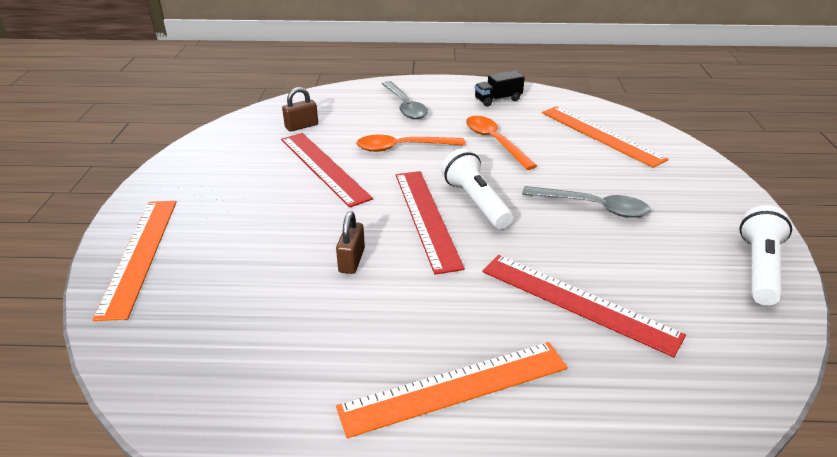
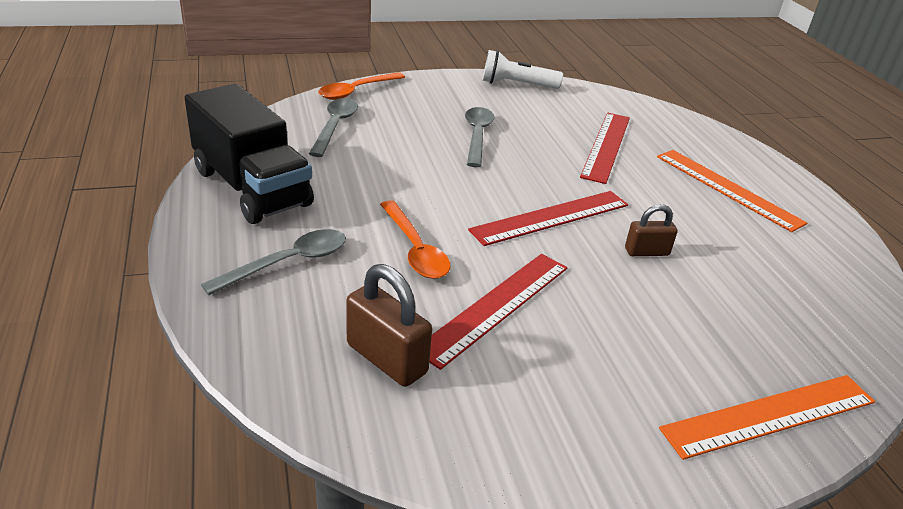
camera: 110 degrees left, 0 degrees up
brown padlock [282,87,318,132] -> brown padlock [346,264,432,387], size x1.61
white flashlight [441,148,513,229] -> none
orange spoon [466,116,537,170] -> orange spoon moved to [318,72,405,100]
black truck [475,70,525,107] -> black truck [185,84,314,224], size x2.29
orange ruler [542,106,668,168] -> grey spoon [309,98,358,157]

